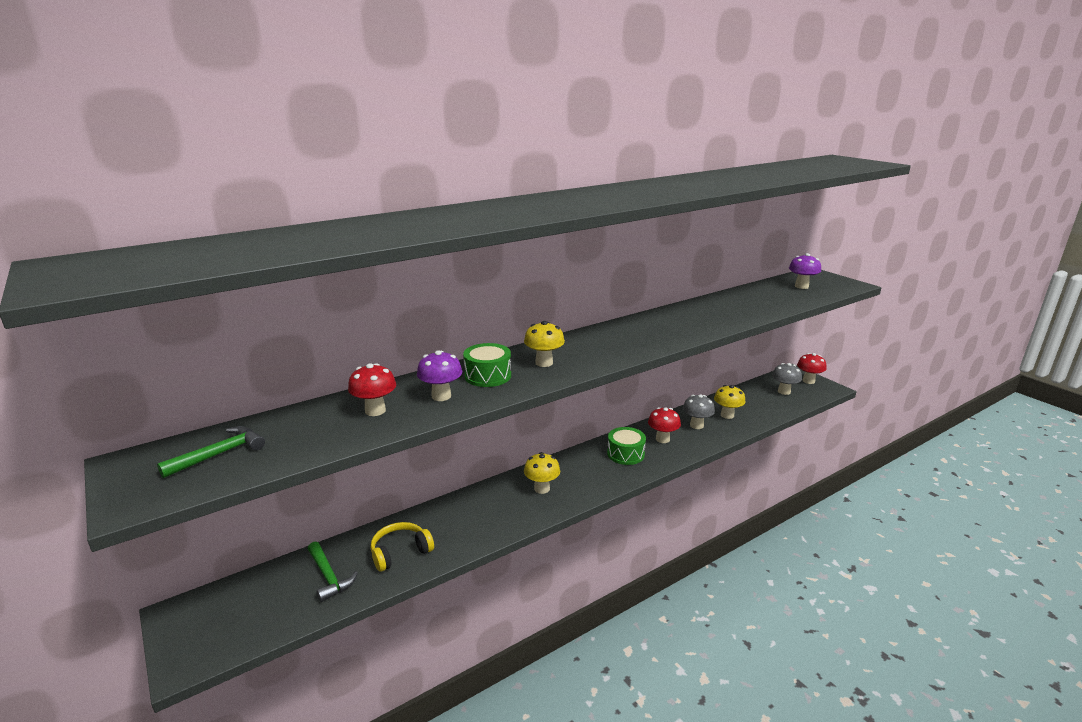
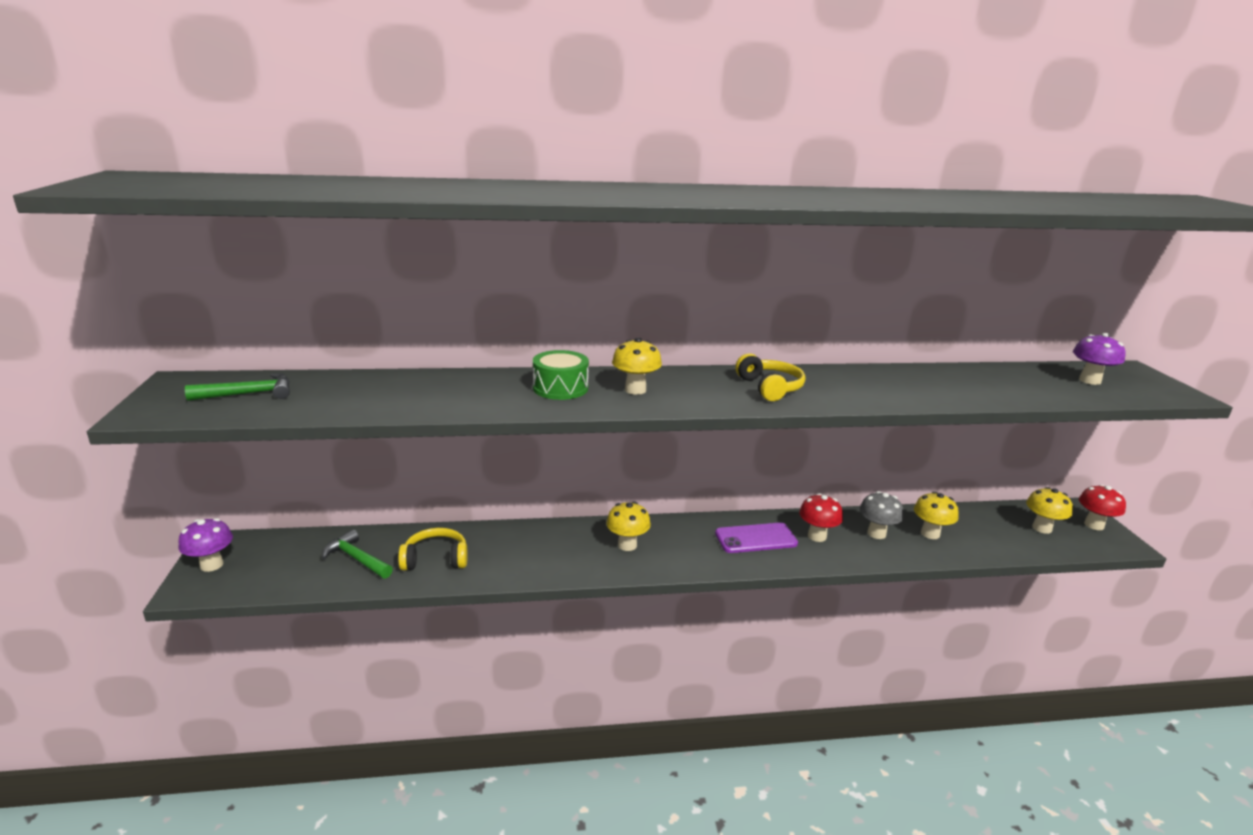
camera: 25 degrees right, 0 degrees up
green hammer [308,542,358,602] -> green hammer turned 135 degrees clockwise [322,529,393,579]
red mushroom [348,363,396,416] -> none
purple mushroom [417,350,462,401] -> purple mushroom moved to [179,518,233,572]
green drum [607,427,646,465] -> purple phone [715,523,798,553]
grey mushroom [772,363,802,395] -> yellow mushroom [1026,487,1073,534]
none -> yellow headphones [735,353,805,401]

